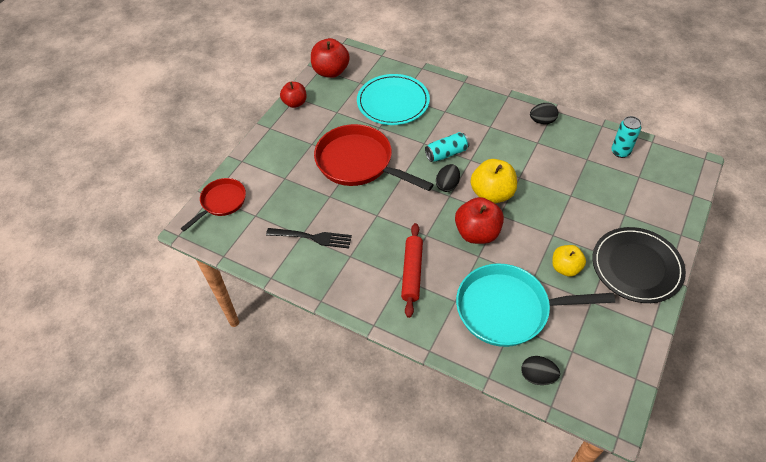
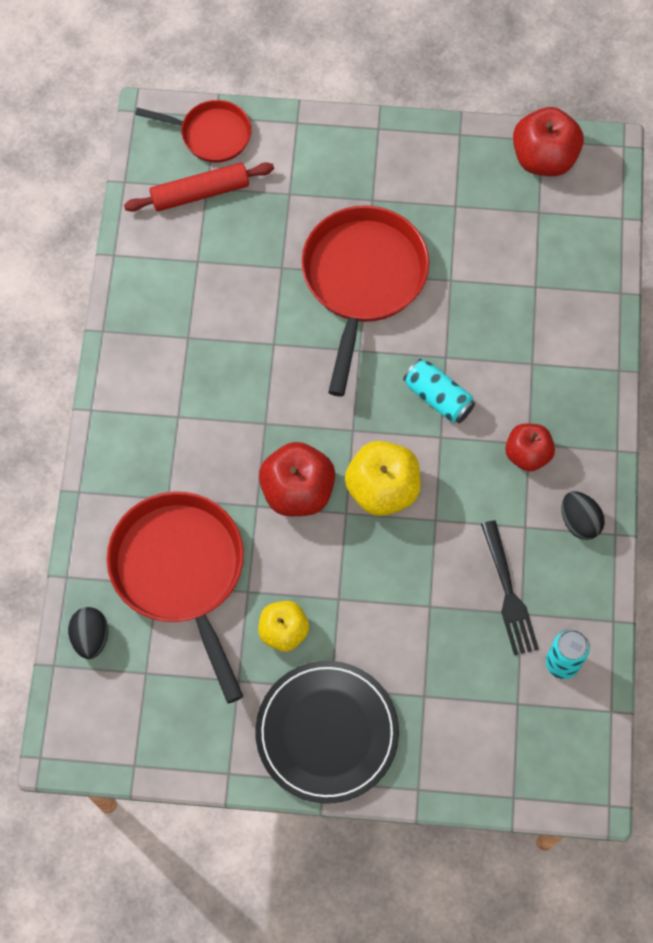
camera: 65 degrees right, 15 degrees up
black fork [266,228,352,248] -> black fork moved to [481,520,539,655]
red apple [280,82,307,108] -> red apple moved to [505,423,555,472]
turquoise plate [357,74,430,125] -> none
red rolling pin [401,223,423,318] -> red rolling pin moved to [124,162,274,212]
black egg [436,164,460,192] -> none
turquoise pan [456,263,615,347] -> red pan [107,491,244,703]

